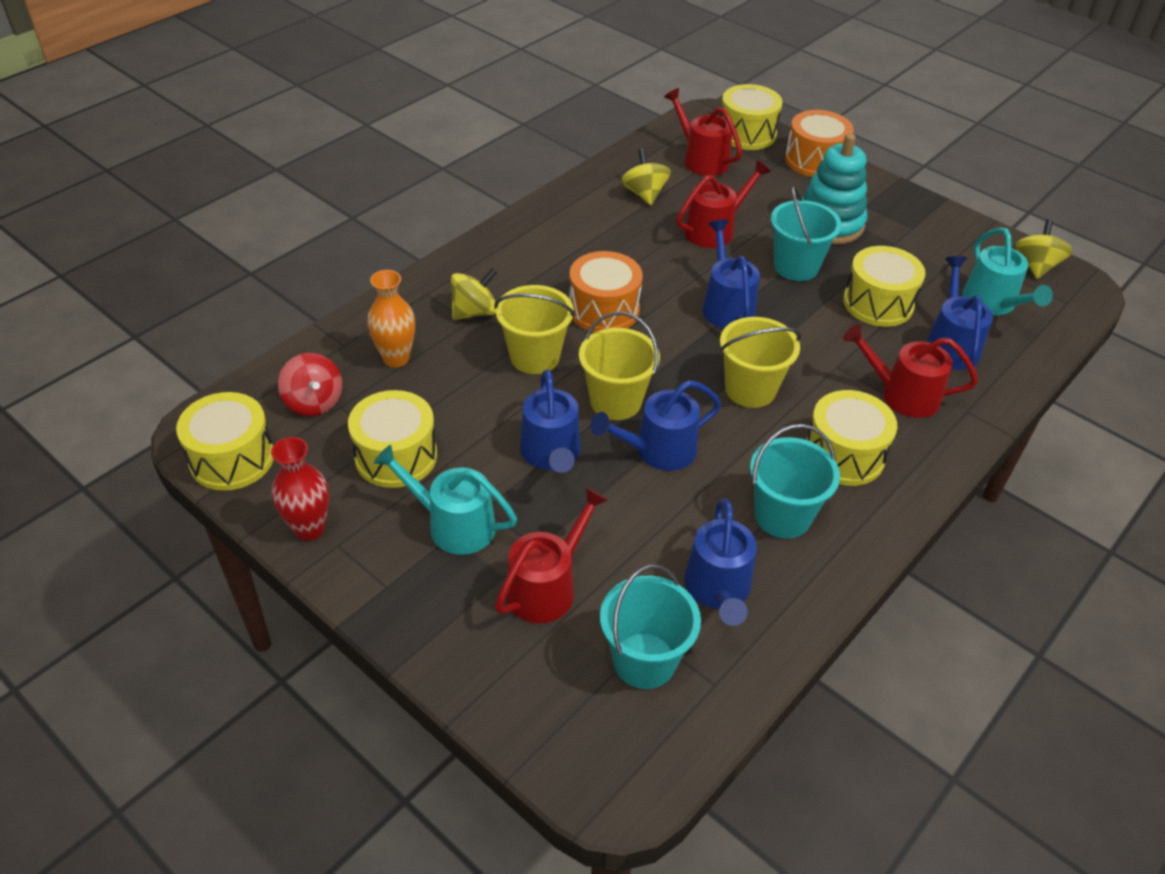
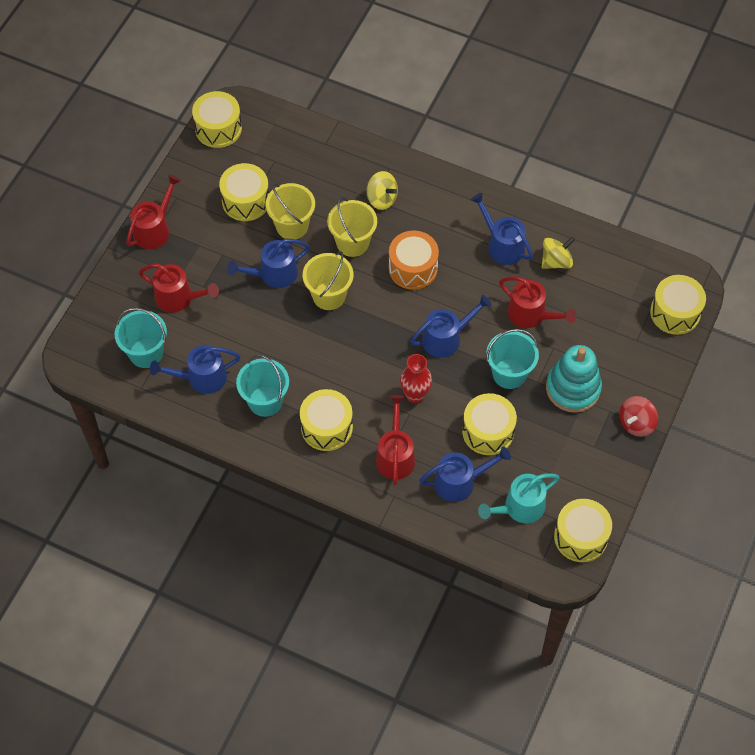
camera: 75 degrees right, 15 degrees up
red vase [271,437,329,541] -> red vase moved to [400,354,432,403]
red spinning top [278,353,342,416] -> red spinning top moved to [619,396,658,437]
orange vase [367,270,415,368] -> none
turquoise watering can [373,445,517,555] -> none
blue watering can [590,380,721,471] -> blue watering can moved to [471,193,533,265]
red watering can [664,88,742,176] -> red watering can moved to [126,175,181,249]
yellow bucket [720,317,801,408] -> yellow bucket moved to [265,183,315,239]
orange drum [785,110,854,177] -> none
yellow spinning top [1015,219,1073,279] -> yellow drum [554,499,612,562]

